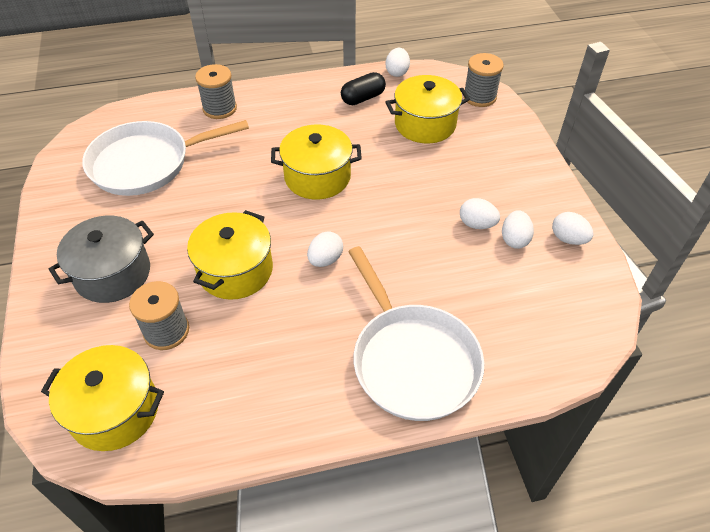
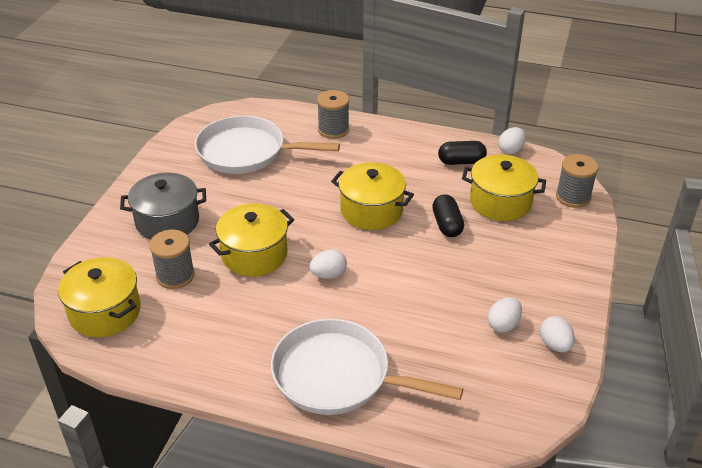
camera: 30 degrees right, 10 degrees down
white pan [348,246,485,421] -> white pan turned 105 degrees clockwise [271,319,463,415]
white egg [460,198,500,229] -> none
none -> black capsule [432,195,464,237]

